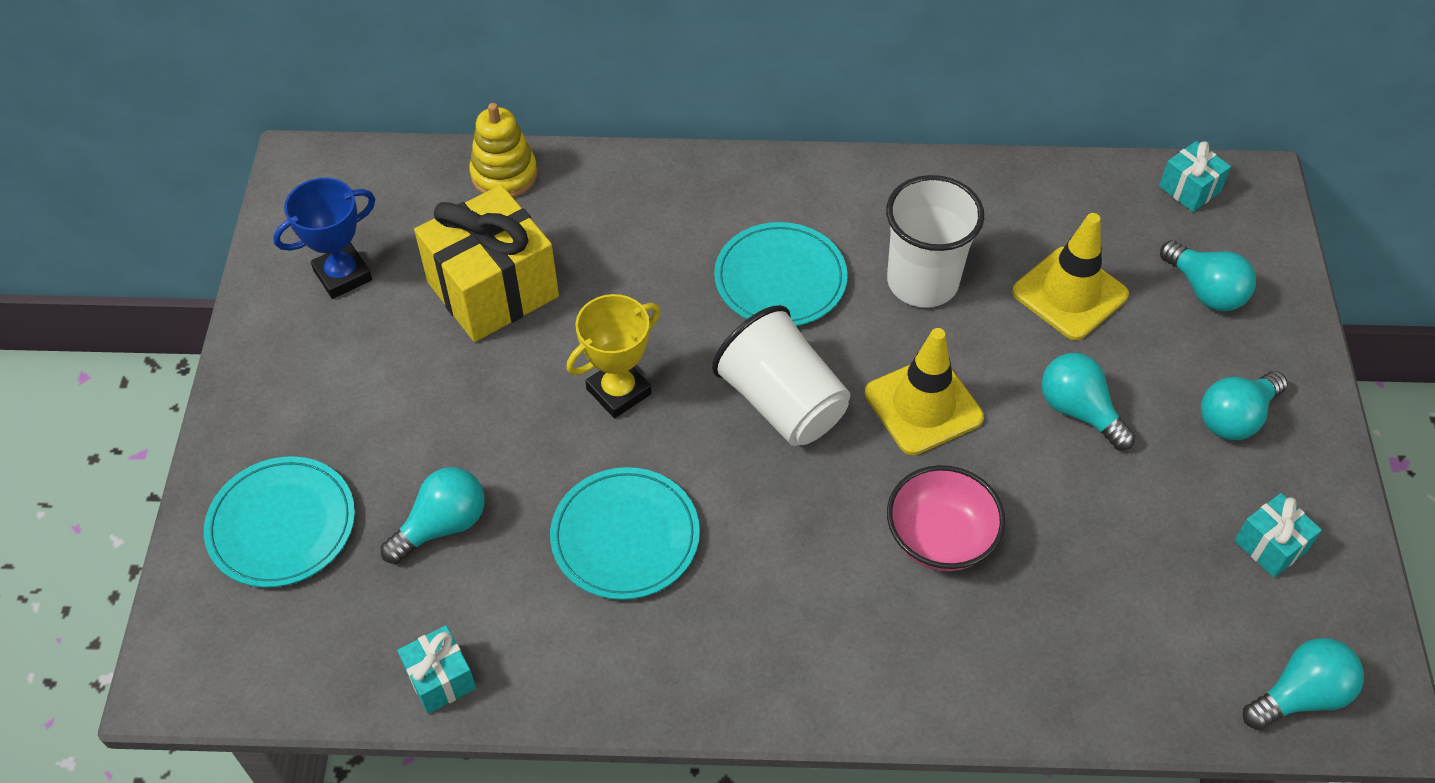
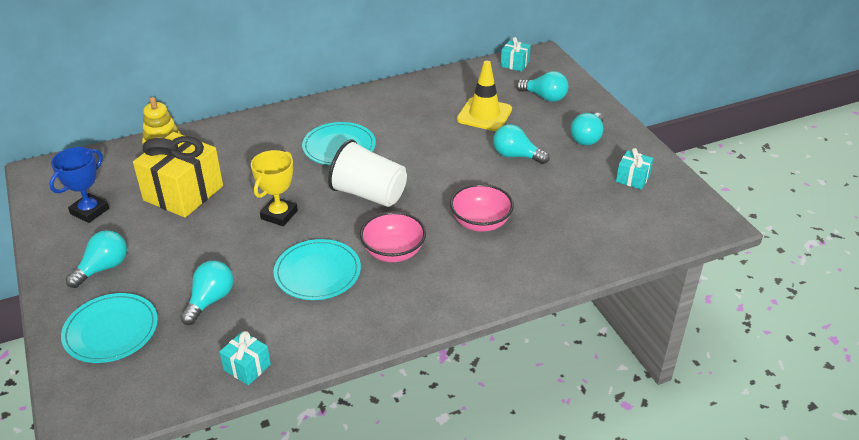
camera: 25 degrees left, 15 degrees down
yellow traffic cone [865,328,984,455] -> none
white cup [886,175,984,307] -> none
turquoise light bulb [1243,638,1364,730] -> turquoise light bulb moved to [66,230,127,288]
none -> pink bowl [360,211,426,262]

